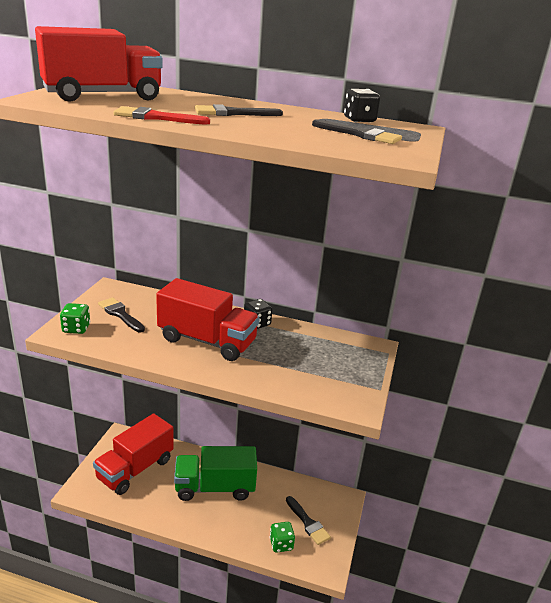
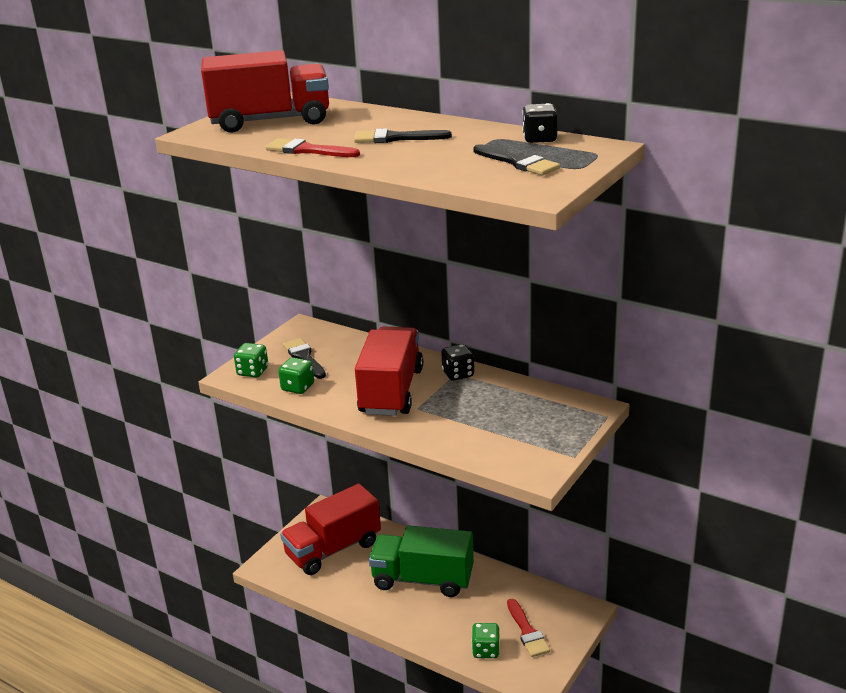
camera: 20 degrees right, 0 degrees up
red truck [156,278,260,361] -> red truck turned 120 degrees counterclockwise [355,327,423,416]
black brush [286,496,331,545] -> red brush [507,599,550,657]
none -> green dice [278,357,314,394]

